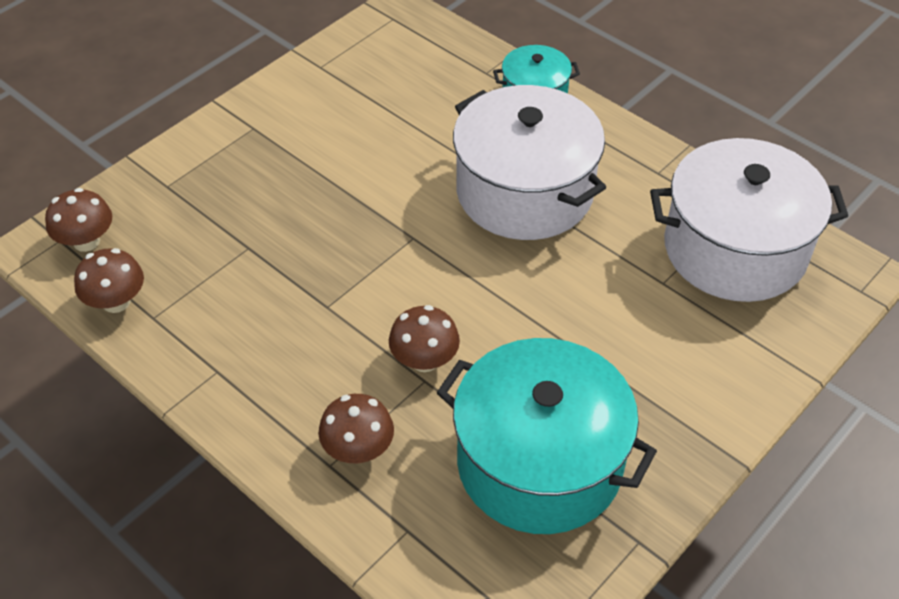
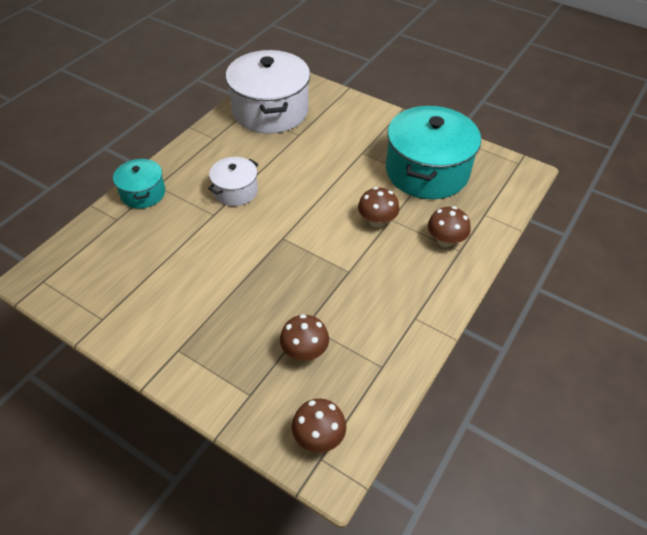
camera: 100 degrees left, 0 degrees up
brown mushroom [74,248,144,313] -> brown mushroom moved to [280,314,329,361]
white pot [453,85,606,240] -> white pot [208,157,259,206], size x0.51

